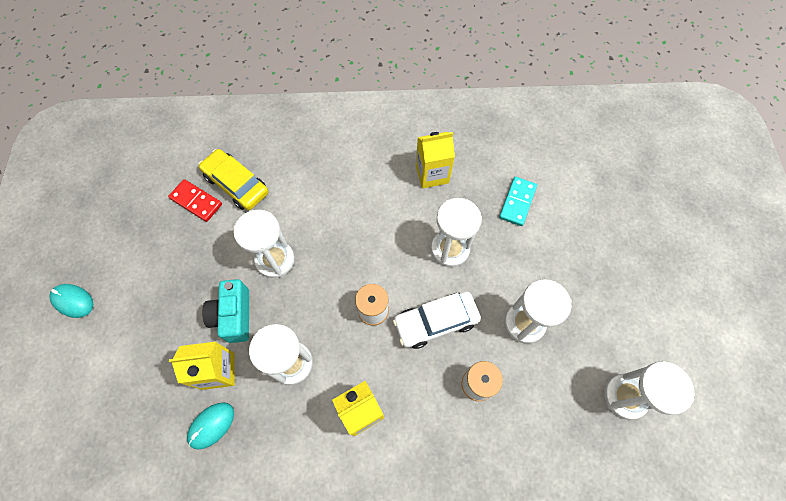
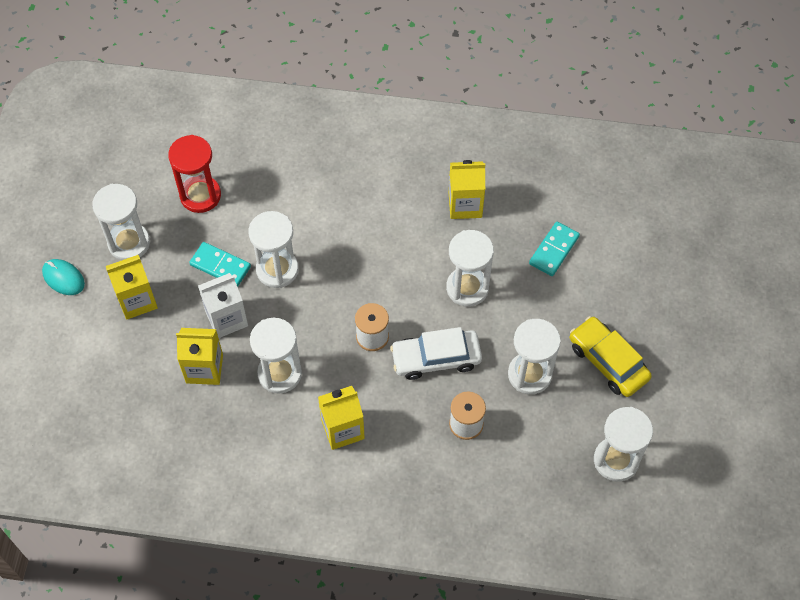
camera: 10 degrees right, 5 degrees down
red domino [168,179,222,222] -> red hourglass [168,135,221,213]
turquoise mouse [187,402,234,450] -> none
yellow car [199,149,268,210] -> yellow car moved to [570,316,652,397]
turquoise camera [202,279,249,343] -> white carton [198,273,248,338]
none -> white hourglass [92,184,150,260]
none -> yellow carton [106,255,158,320]
none -> turquoise domino [189,242,251,287]

